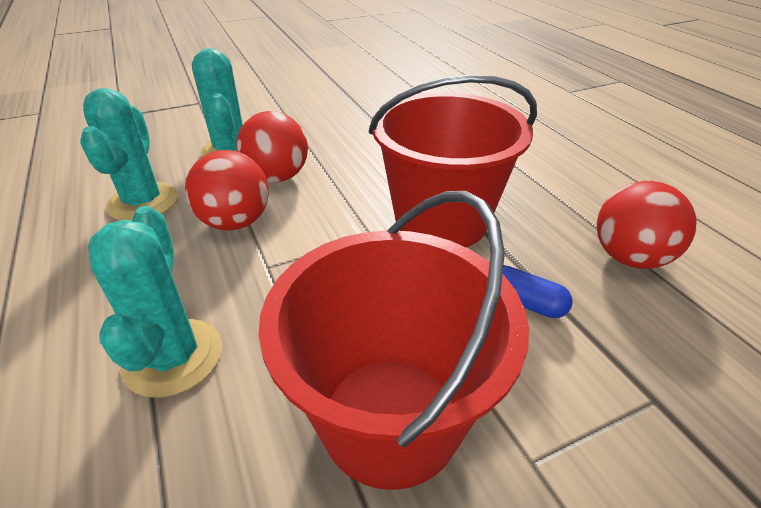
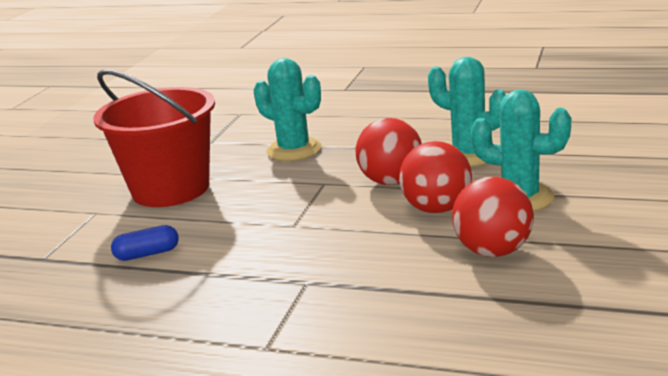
camera: 135 degrees right, 15 degrees down
red bucket [369,75,537,247] -> none
red ball [597,181,696,269] -> red ball moved to [452,177,534,257]

